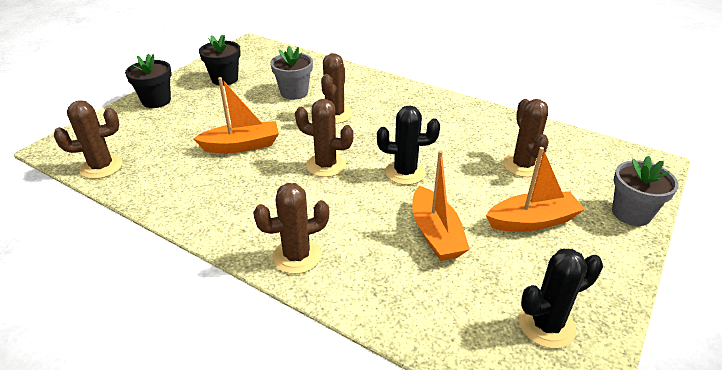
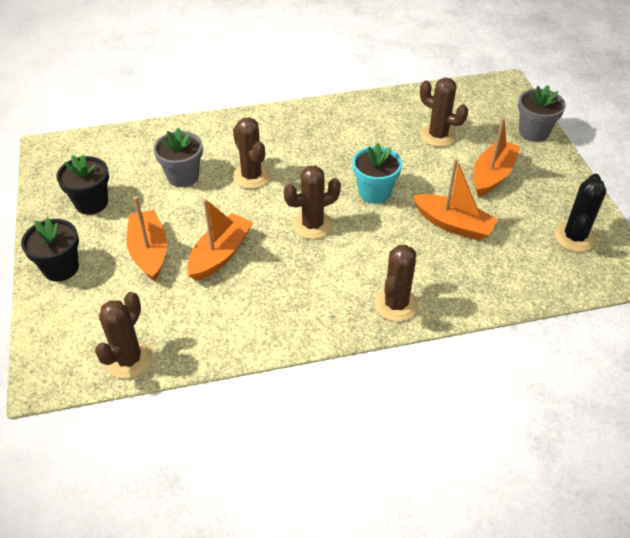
camera: 45 degrees left, 10 degrees up
black cactus [377,105,440,185] -> turquoise flower pot [352,143,402,204]
none -> orange boat [127,196,167,282]

